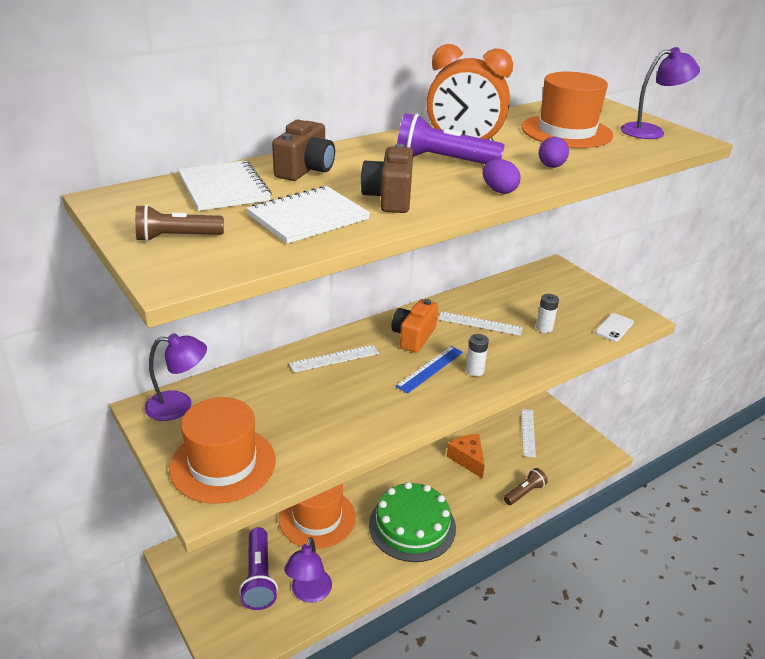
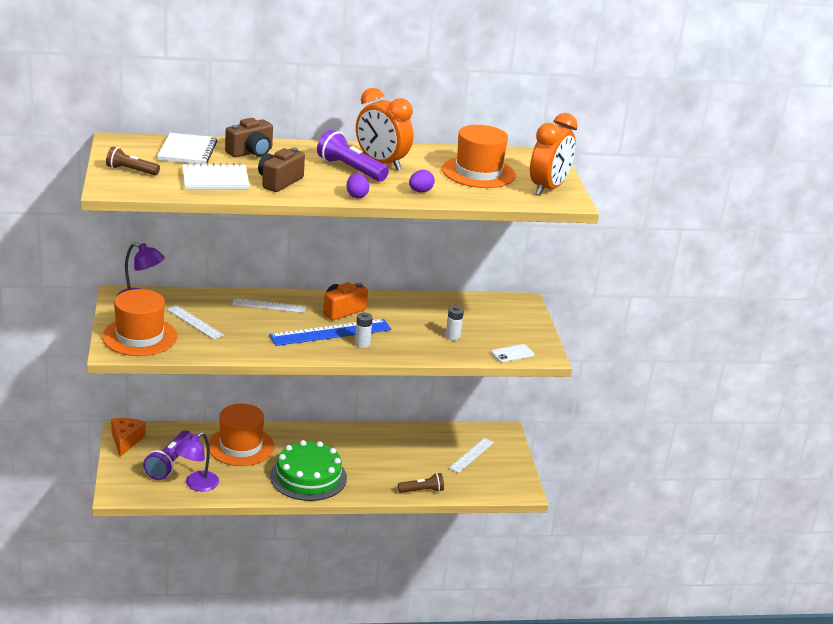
camera: 25 degrees right, 5 degrees down
blue ruler [395,346,463,393] -> blue ruler [269,319,391,346], size x1.65
white ruler [438,312,523,336] -> white ruler moved to [167,305,224,339]
orange cheese [447,434,485,479] -> orange cheese moved to [111,418,146,457]
purple lamp [621,47,700,139] -> orange clock [530,113,578,196]

